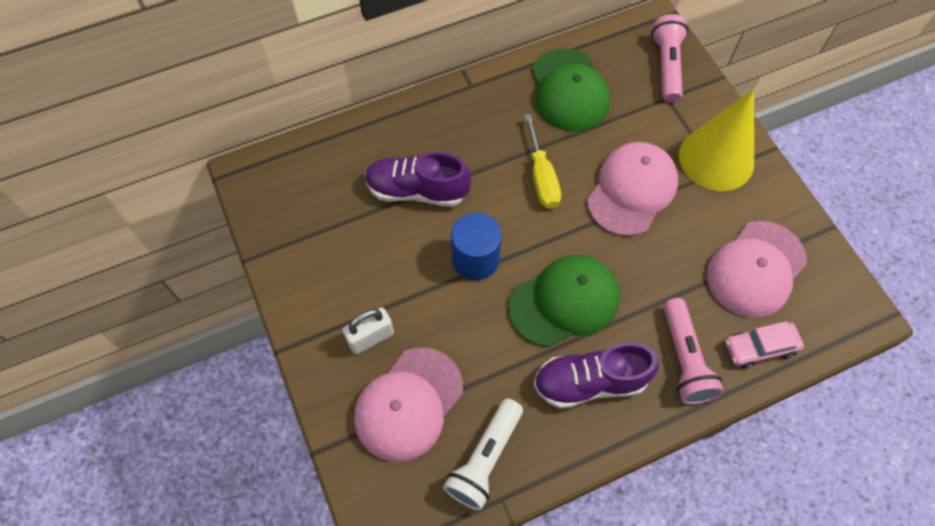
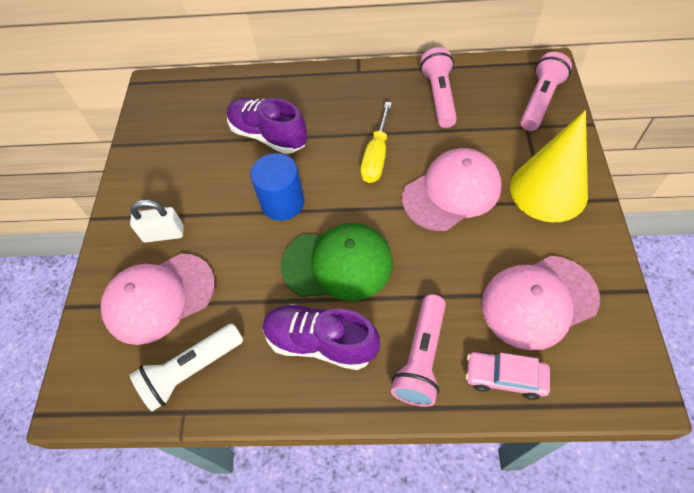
camera: 30 degrees right, 5 degrees down
green cap [532,48,610,132] -> pink flashlight [420,47,457,128]

